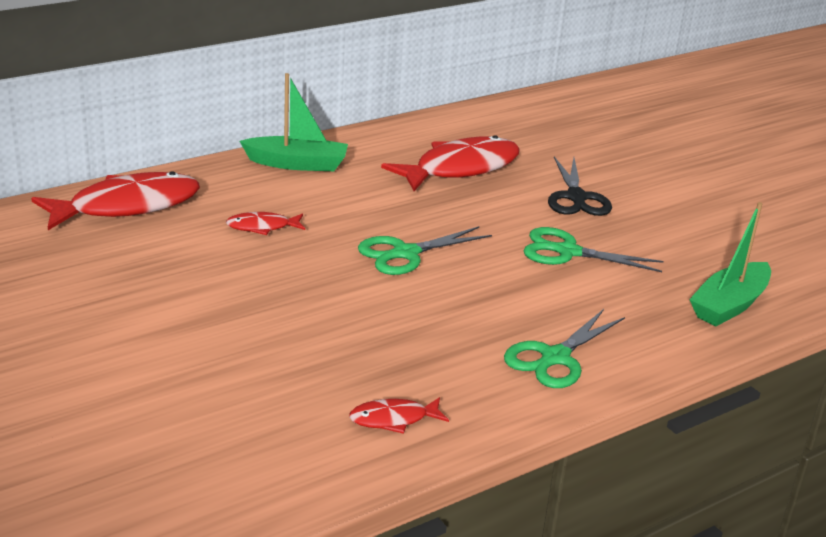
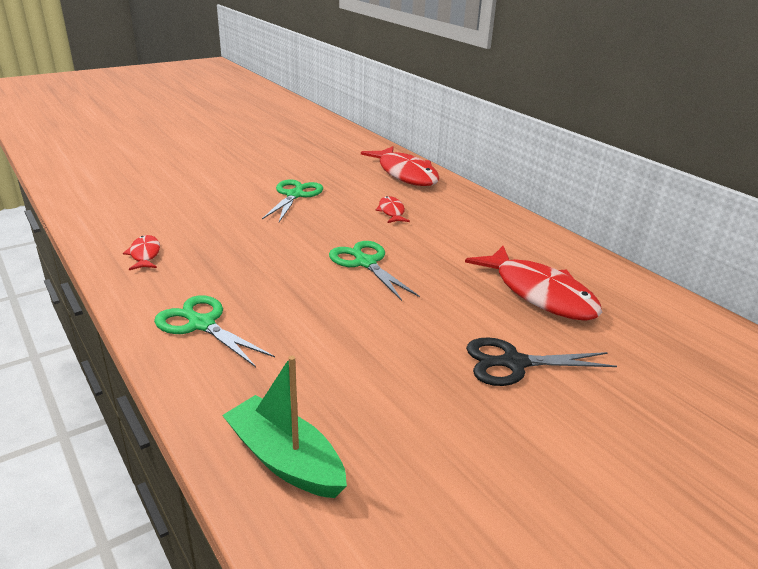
camera: 90 degrees right, 0 degrees up
green boat [240,73,348,171] -> none
green scissors [524,227,664,272] -> green scissors moved to [262,179,323,222]

